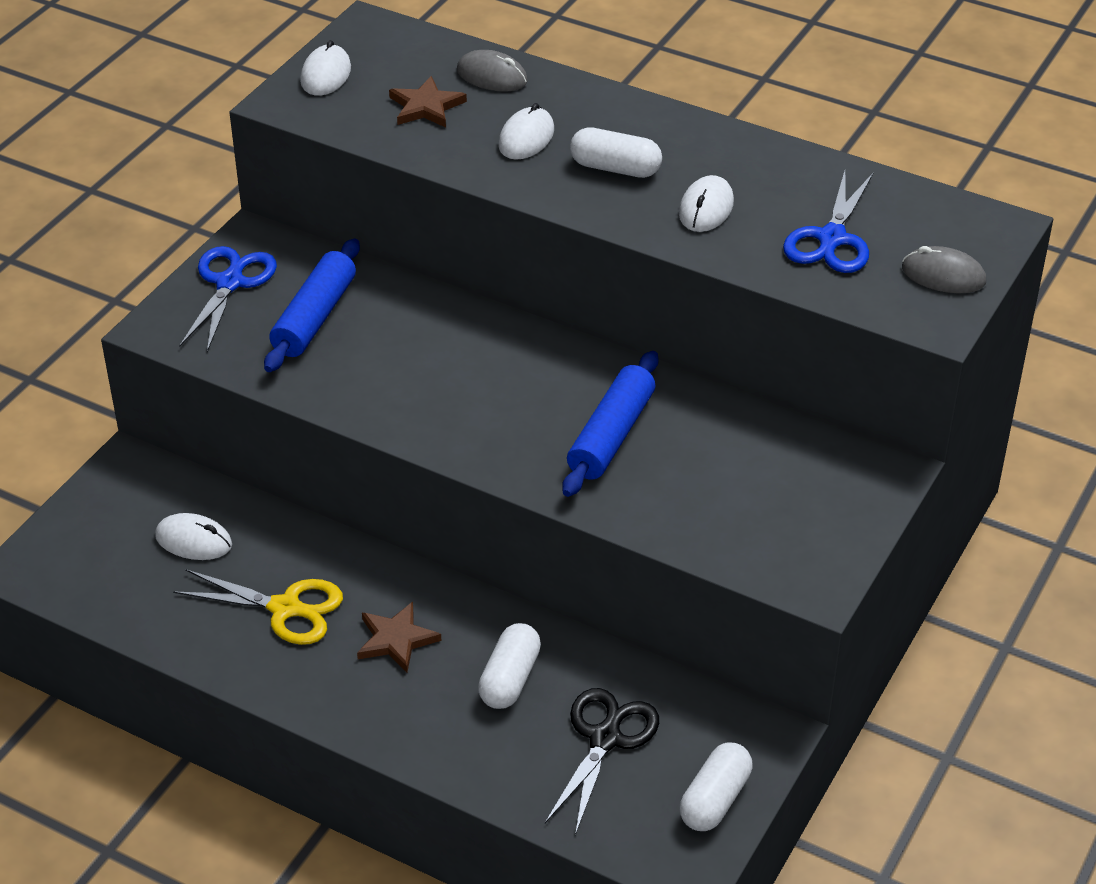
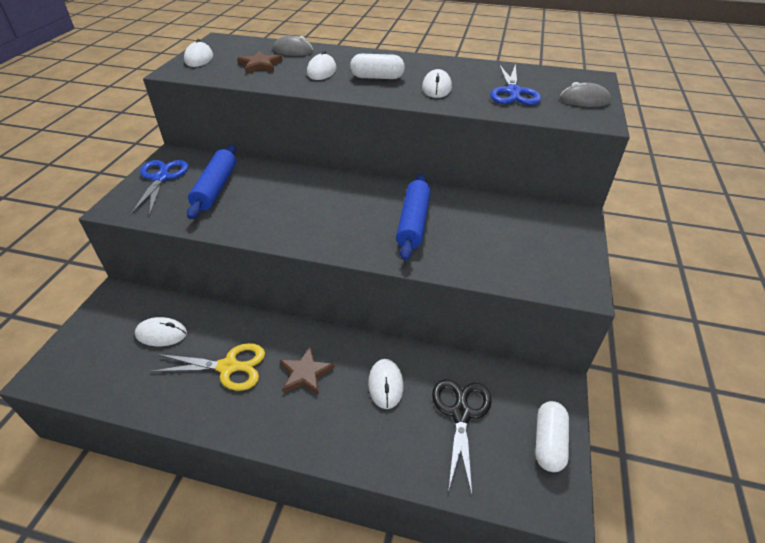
camera: 15 degrees left, 0 degrees up
white capsule [478,623,541,709] -> white mouse [368,359,403,409]

